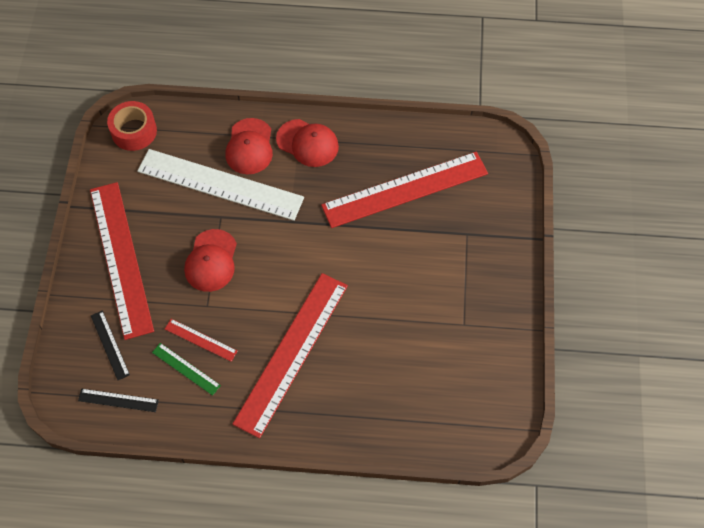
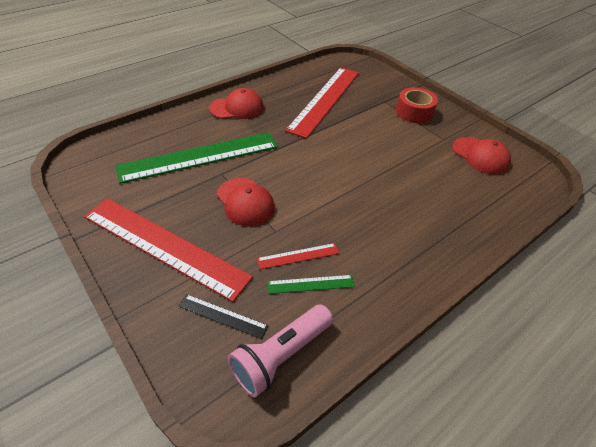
camera: 45 degrees left, 15 degrees down
black ruler [78,389,159,412] -> pink flashlight [228,304,333,397]
red tape [107,101,157,151] -> red tape moved to [396,87,438,123]
white ruler [137,149,304,221] -> green ruler [116,132,278,184]
red cap [225,118,273,174] -> red cap moved to [452,137,511,175]
red ruler [233,273,348,438] -> none

